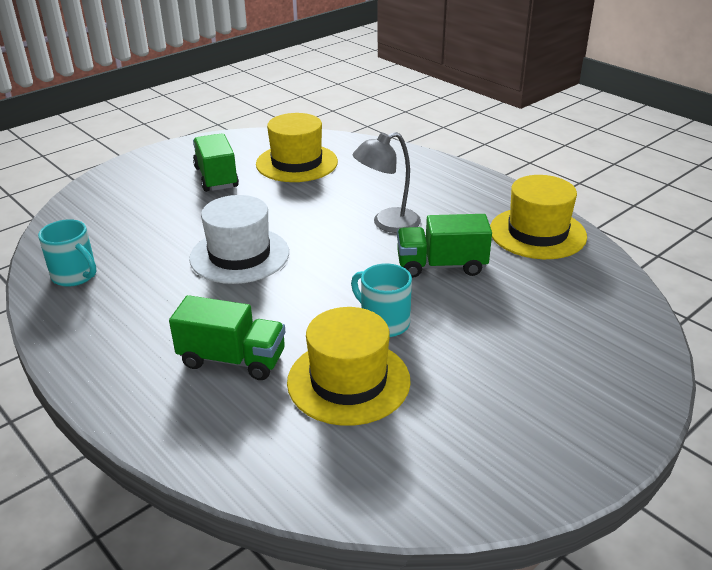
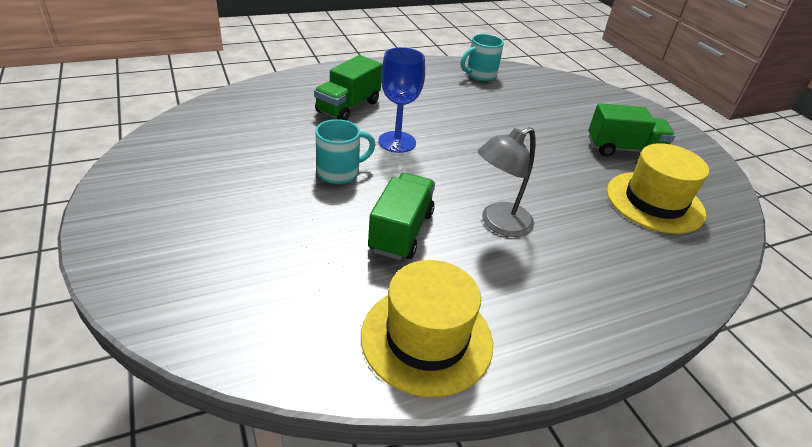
camera: 105 degrees right, 5 degrees up
white hat [189,195,289,284] -> none
yellow hat [287,307,411,426] -> none
grey lamp [352,132,421,233] -> grey lamp turned 120 degrees counterclockwise [478,127,536,237]
none -> blue goblet [379,47,425,153]

